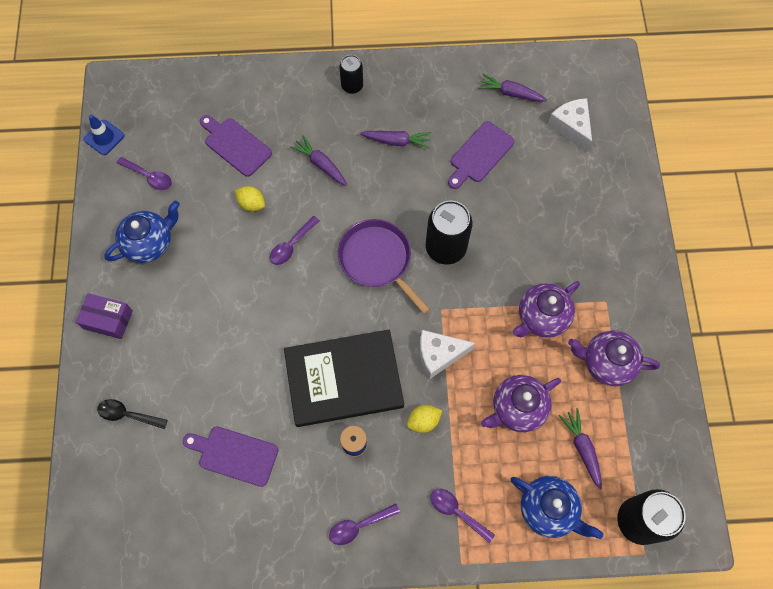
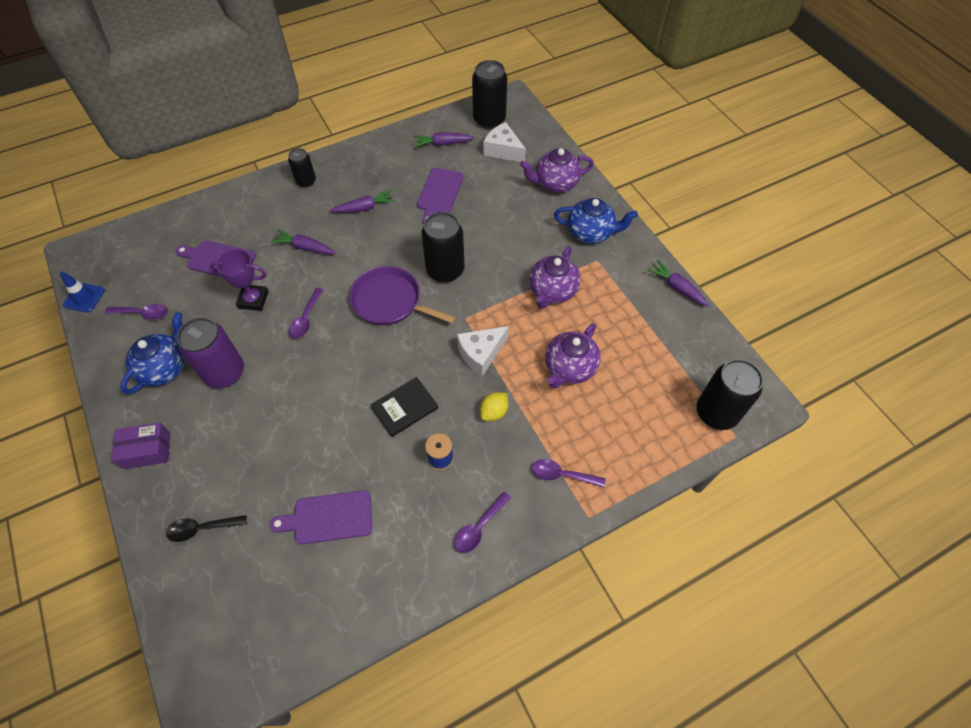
camera: 25 degrees left, 10 degrees down
yellow lemon [235,186,265,211] -> purple trophy [210,249,268,311]
black book [284,330,404,427] -> black book [371,377,438,437], size x0.51
blue teapot [511,476,603,539] -> blue teapot moved to [554,198,638,244]
purple carrot [559,408,602,489] -> purple carrot moved to [647,260,709,307]
purple teapot [568,330,660,386] -> purple teapot moved to [520,148,594,193]
none -> purple can [177,317,244,388]
none -> black can [472,60,507,129]

